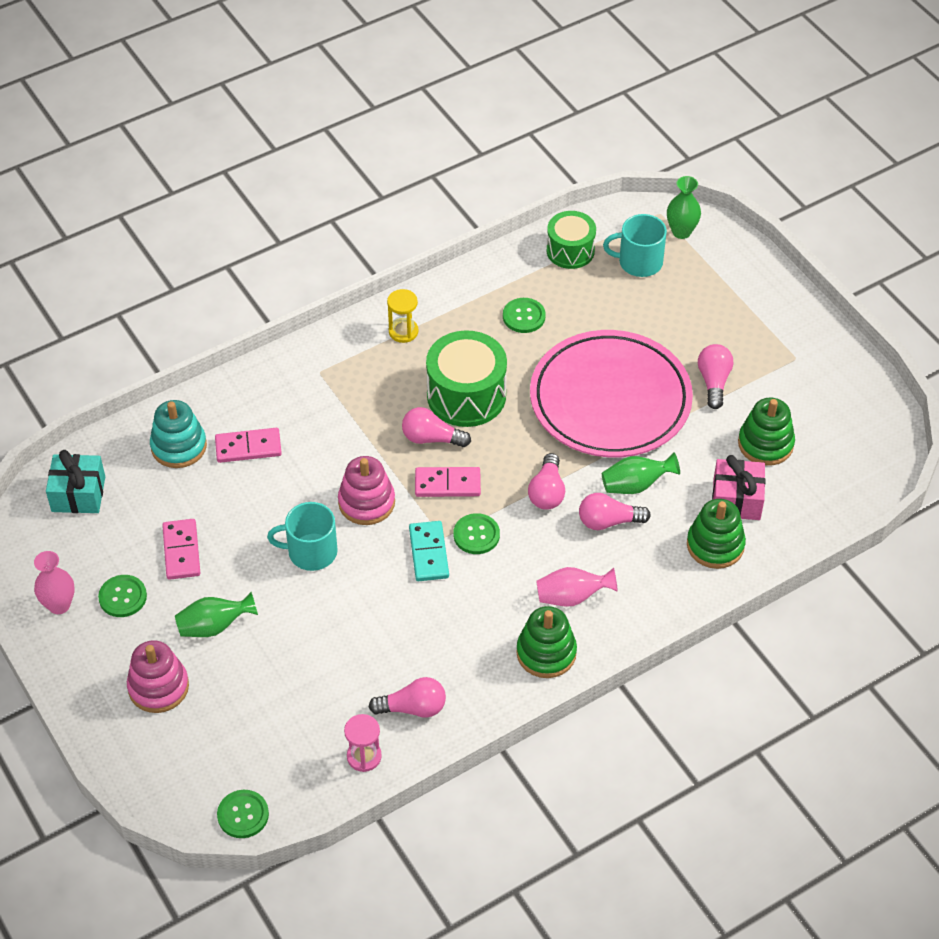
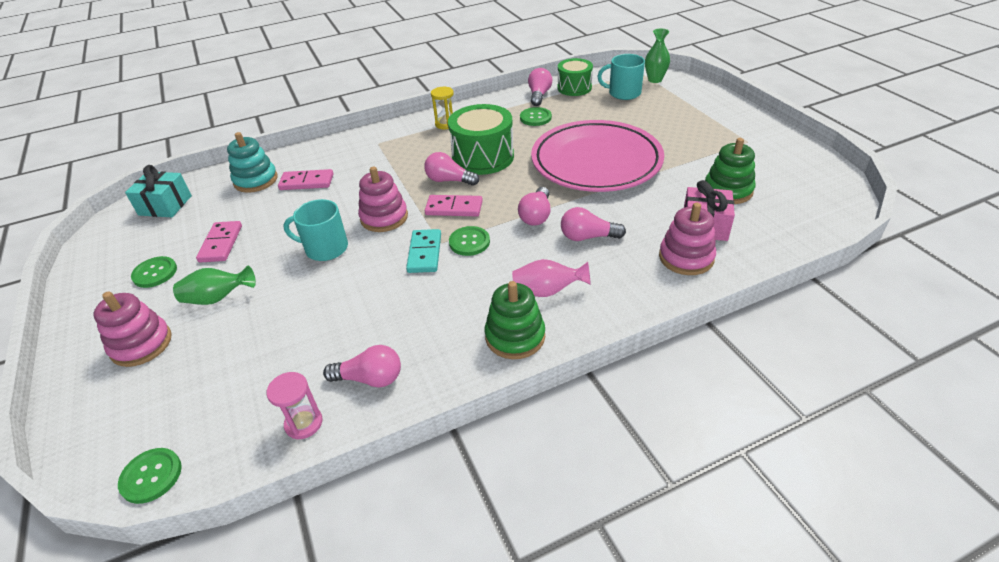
camera: 10 degrees right, 10 degrees down
pink vase [34,551,75,614] -> none
green vase [602,452,680,494] -> none
green stacking toy [687,499,746,569] -> pink stacking toy [659,203,716,275]
pink light bulb [698,344,733,409] -> pink light bulb moved to [528,68,552,106]

